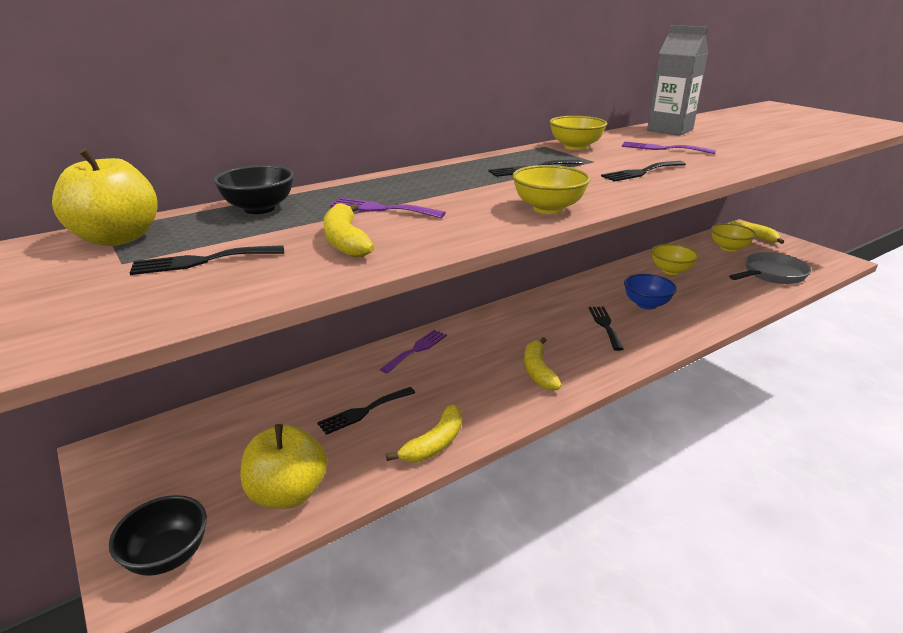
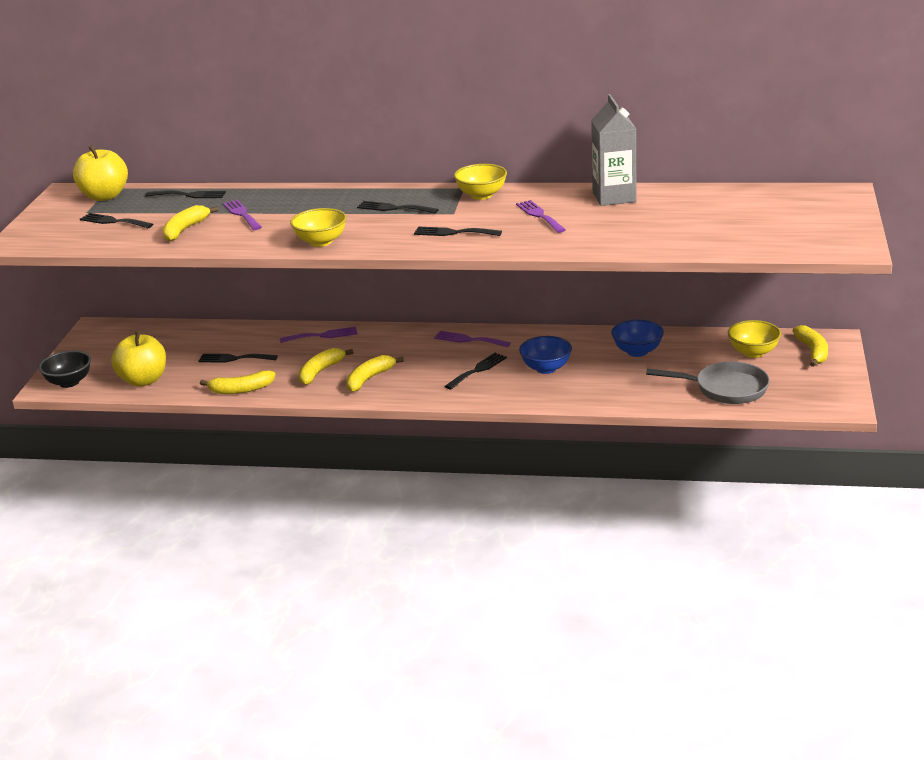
camera: 45 degrees right, 0 degrees up
black bowl [214,165,294,214] -> black fork [145,190,226,198]
yellow bowl [651,244,699,275] -> blue bowl [611,320,664,357]
none -> yellow banana [298,348,353,385]
none -> purple fork [434,331,511,347]

